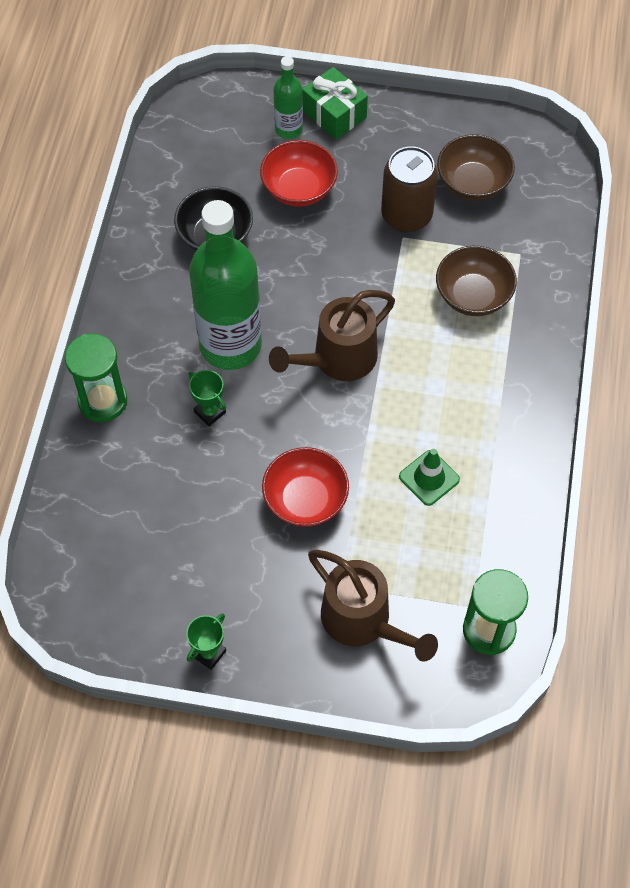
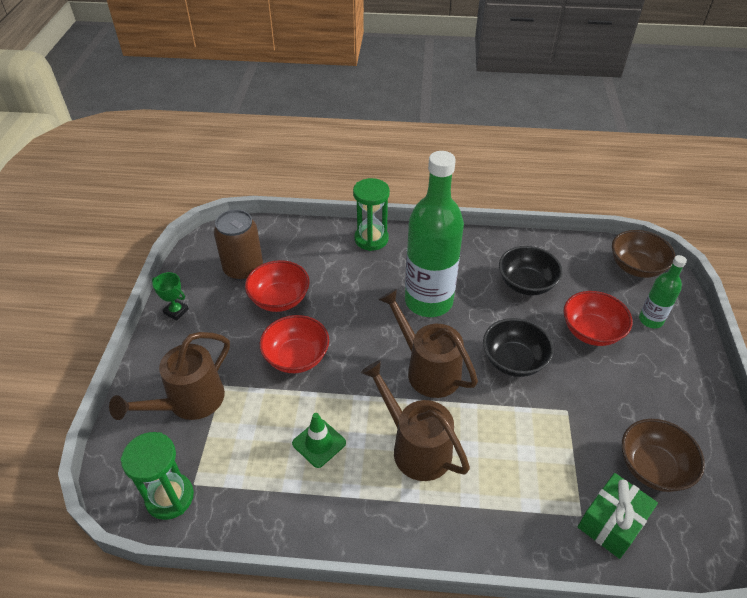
camera: 85 degrees right, 15 degrees down
green trophy [188,370,226,426] -> none
green gift [302,67,368,140] -> green gift moved to [578,473,658,559]
brown can [381,146,438,232] -> brown can moved to [214,209,263,281]
brown bowl [436,246,517,316] -> brown bowl moved to [612,230,675,278]
none -> red bowl [245,260,310,312]
none -> brown watering can [361,360,470,481]
none -> black bowl [483,318,554,377]

